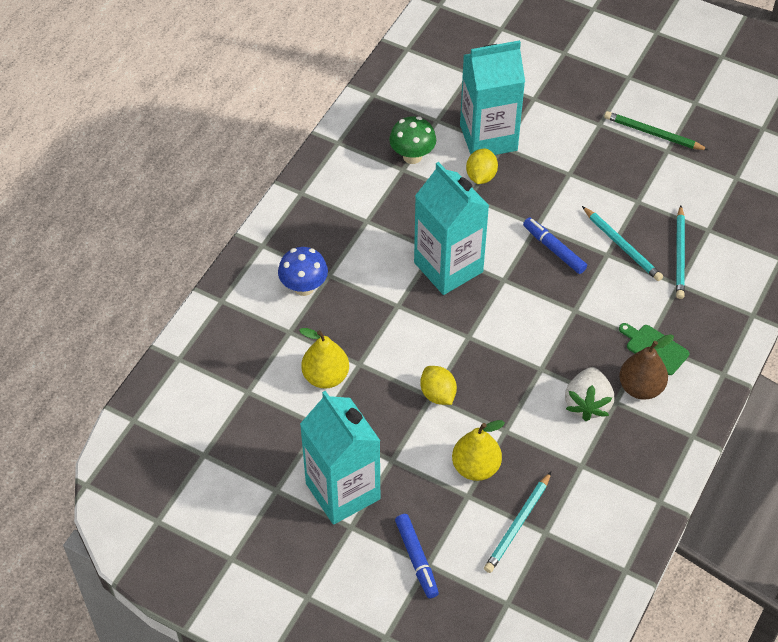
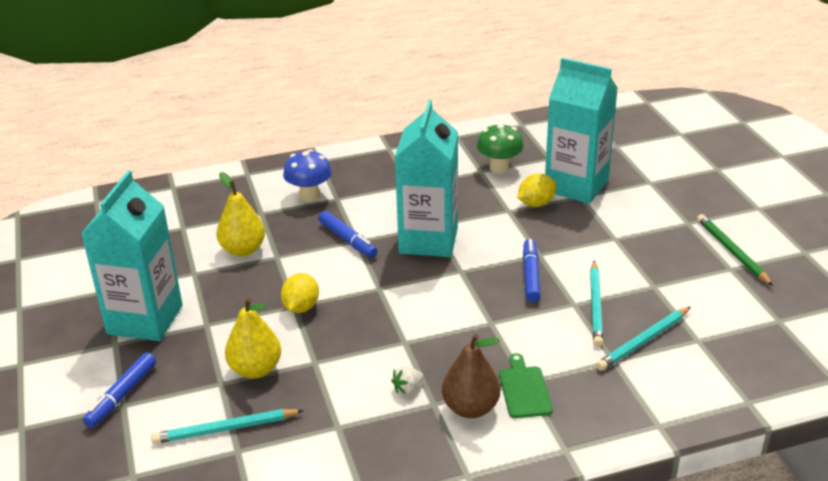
camera: 45 degrees right, 20 degrees down
white strawberry [565,367,614,421] -> white strawberry [391,366,423,394], size x0.49
none -> blue marker [318,211,378,258]

